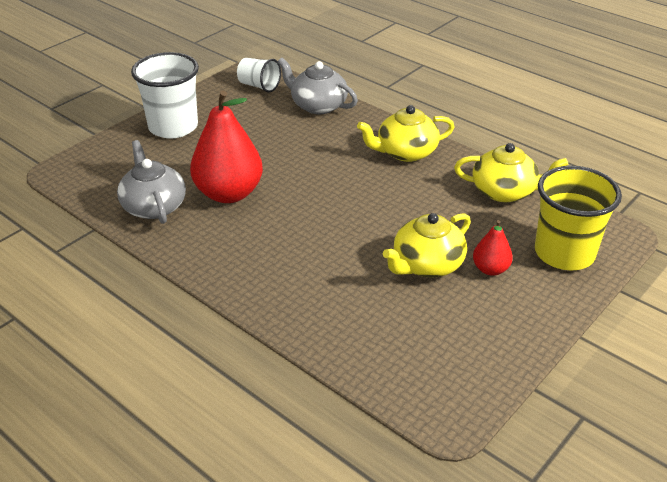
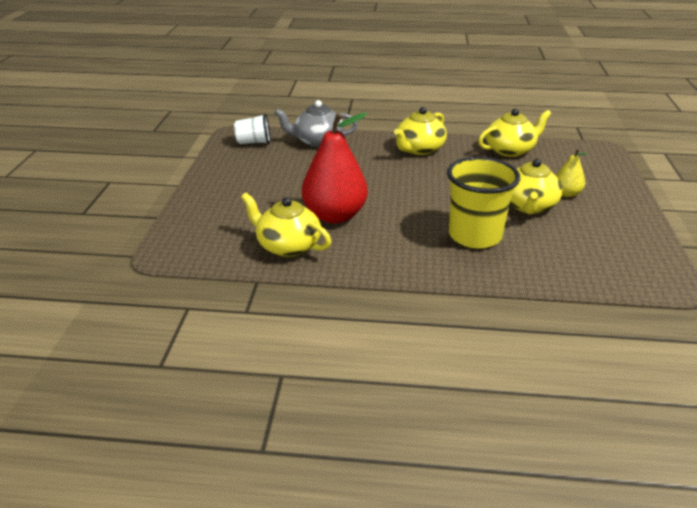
camera: 35 degrees left, 5 degrees down
grey teapot [117,140,186,224] -> yellow teapot [241,193,332,257]
white cup [131,52,199,138] -> none
red pear [473,220,513,276] -> yellow pear [556,149,588,197]
yellow cup [535,166,622,271] -> yellow cup moved to [447,157,520,248]

